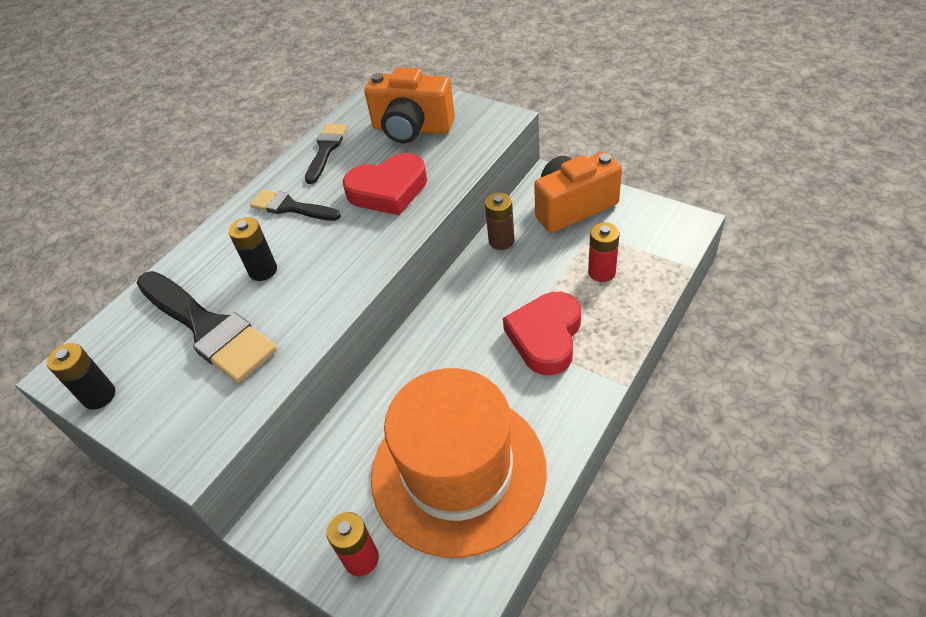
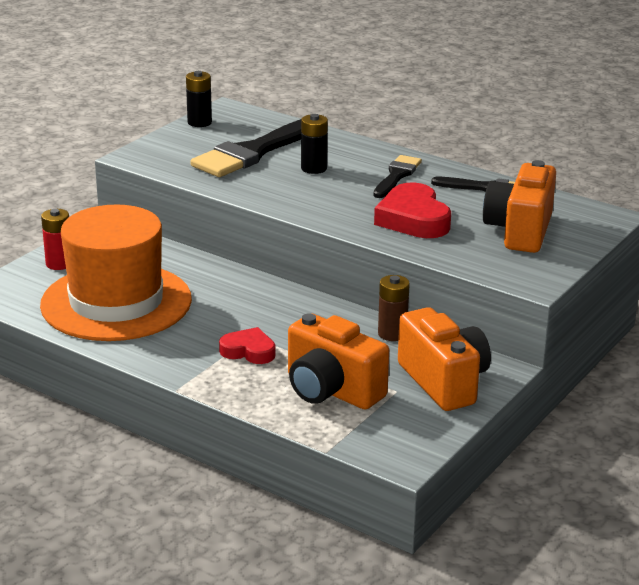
camera: 85 degrees right, 20 degrees down
red heart [503,292,581,375] -> red heart [219,327,275,364], size x0.62
red battery [588,222,620,282] -> orange camera [288,313,389,410]

